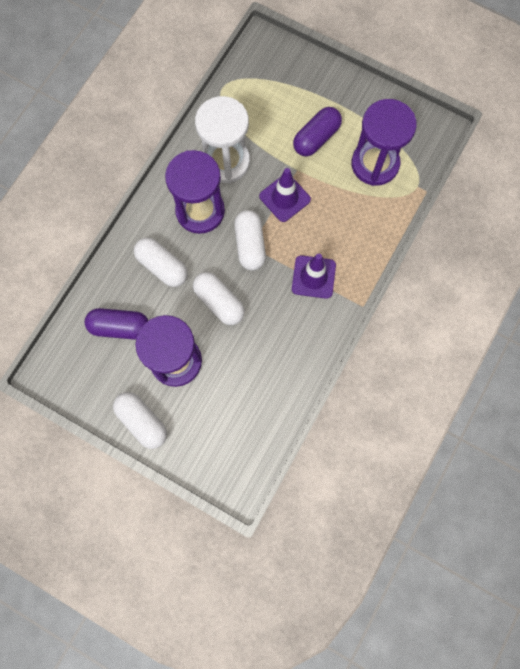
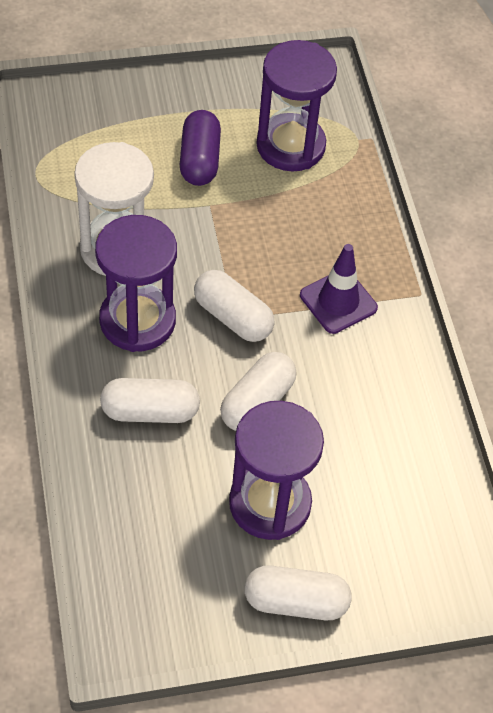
camera: 45 degrees left, 20 degrees down
purple capsule [85,308,148,340] -> none
white capsule [193,272,245,325] -> white capsule turned 60 degrees counterclockwise [220,352,297,431]
purple traffic cone [259,168,311,222] -> none

